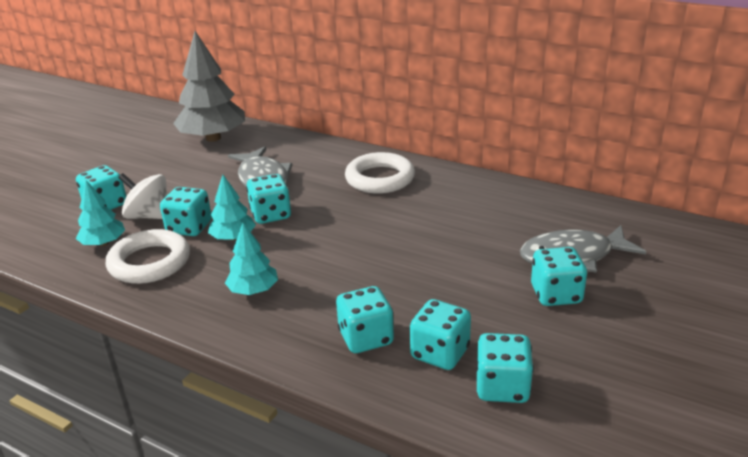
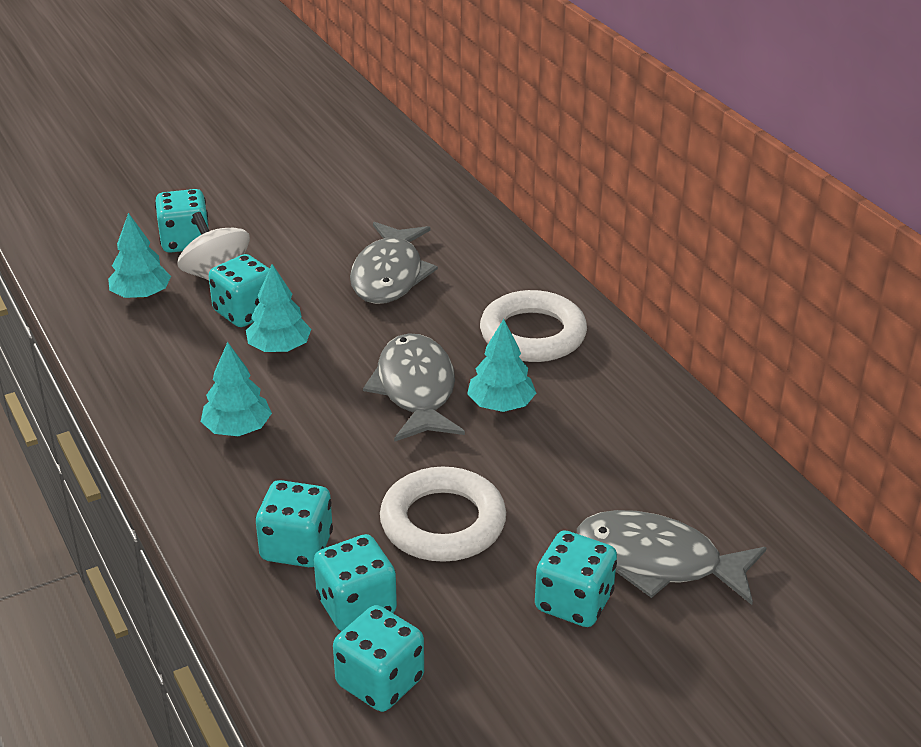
camera: 30 degrees right, 5 degrees up
white ring [106,229,190,284] -> white ring moved to [380,466,506,562]
grey tree [173,31,245,142] -> none
turquoise dice [246,174,291,224] -> none
none -> grey fish [363,333,465,442]
none -> turquoise tree [467,319,536,412]

